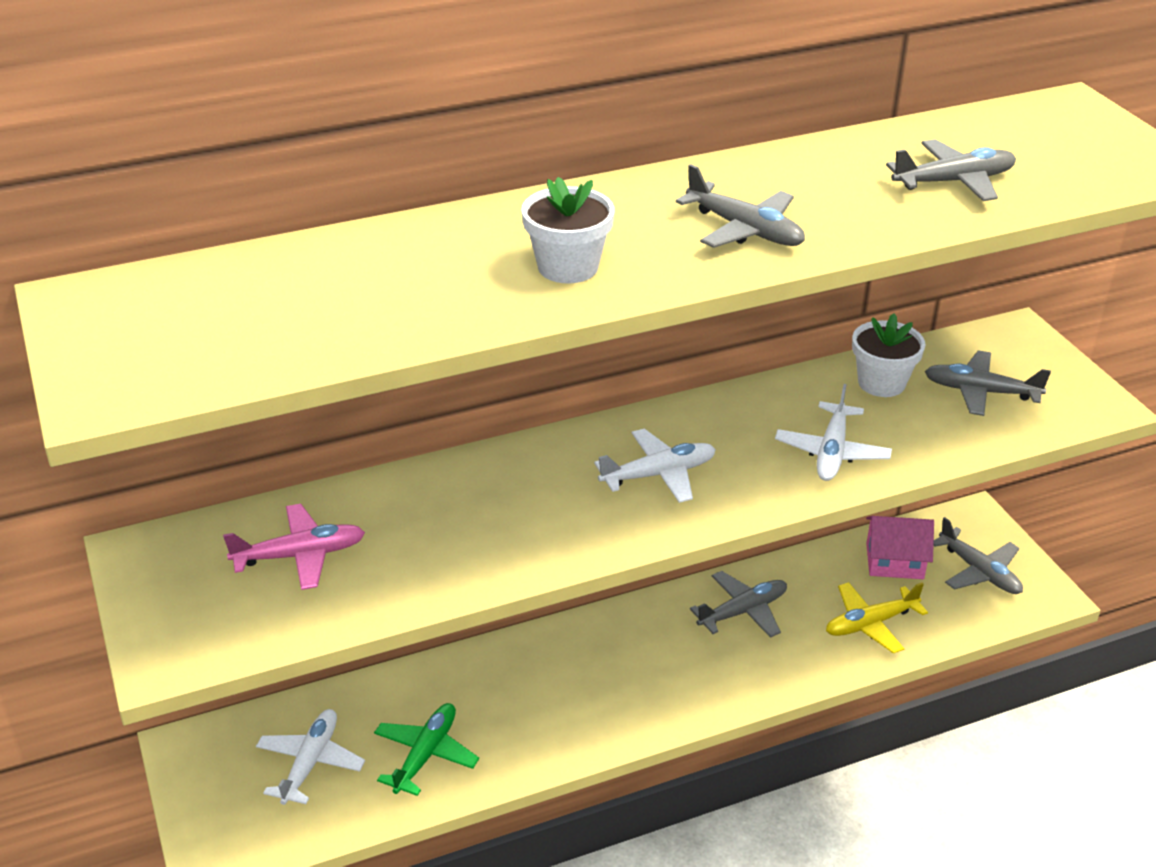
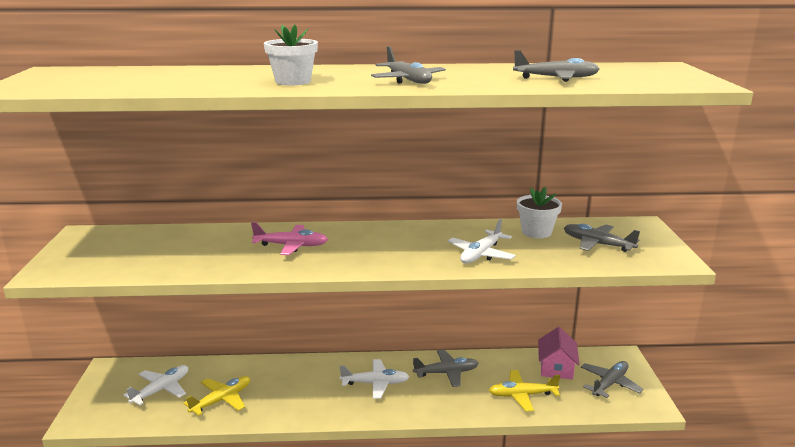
camera: 20 degrees right, 15 degrees down
pink plane [223,504,365,590] -> pink plane moved to [251,222,328,255]
green plane [374,703,479,796] -> yellow plane [184,376,250,416]
white plane [594,429,716,503] -> white plane moved to [339,359,409,399]
pink house [866,516,934,579] -> pink house turned 75 degrees clockwise [538,327,580,379]
grey plane [933,517,1023,594] -> grey plane turned 120 degrees counterclockwise [581,361,644,398]

